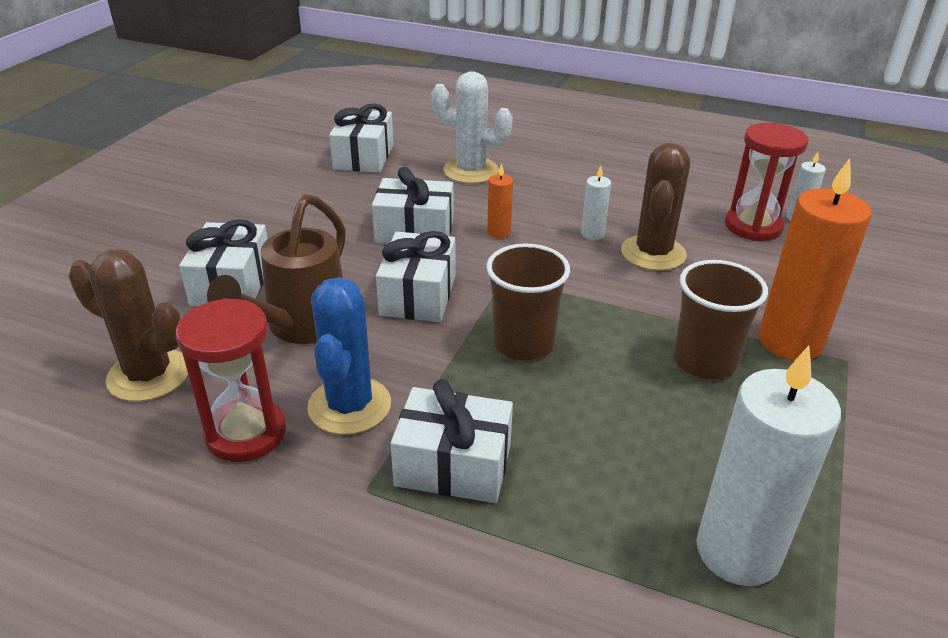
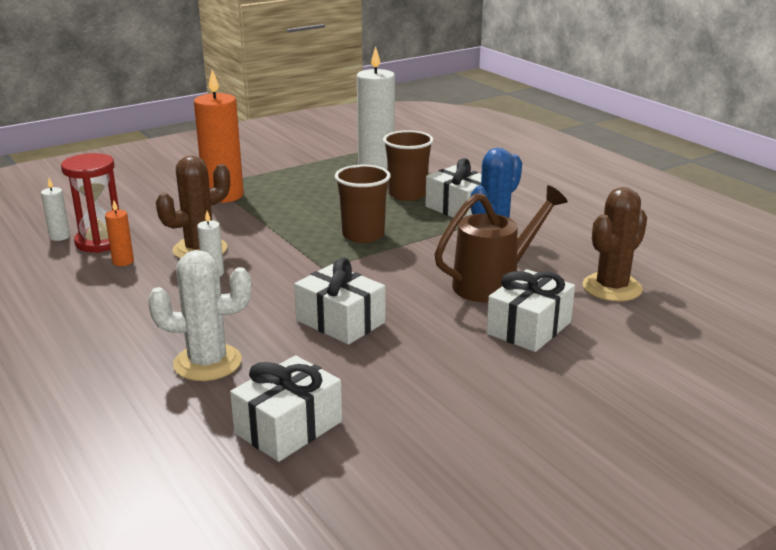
camera: 145 degrees left, 10 degrees down
brown cactus [68,249,188,402] -> brown cactus turned 75 degrees clockwise [583,187,647,302]
red hourglass [176,298,286,462] -> none
white gift [376,231,455,322] -> none
white cactus [431,71,513,184] -> white cactus turned 60 degrees counterclockwise [148,250,251,381]
orange candle [487,163,513,238] -> orange candle moved to [105,201,134,266]
brown cup [674,260,768,380] -> brown cup moved to [383,130,434,201]

